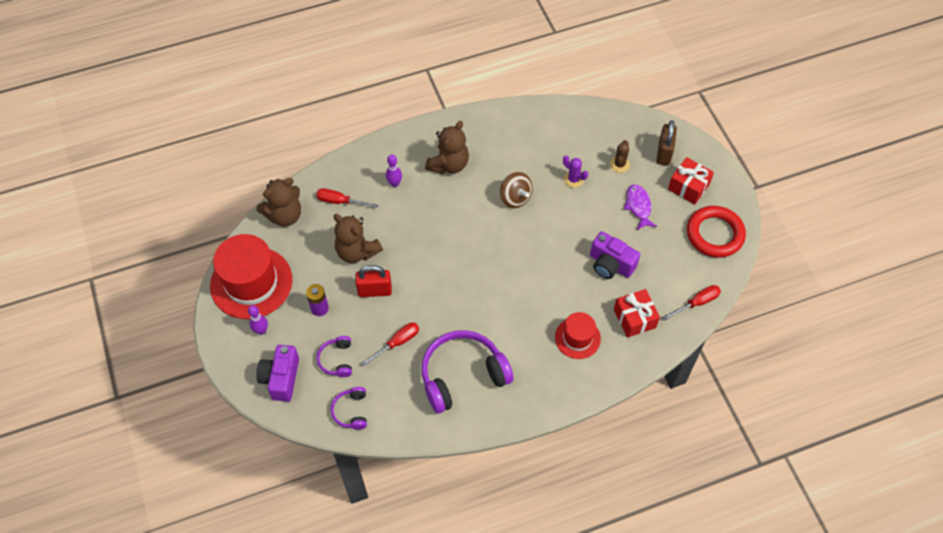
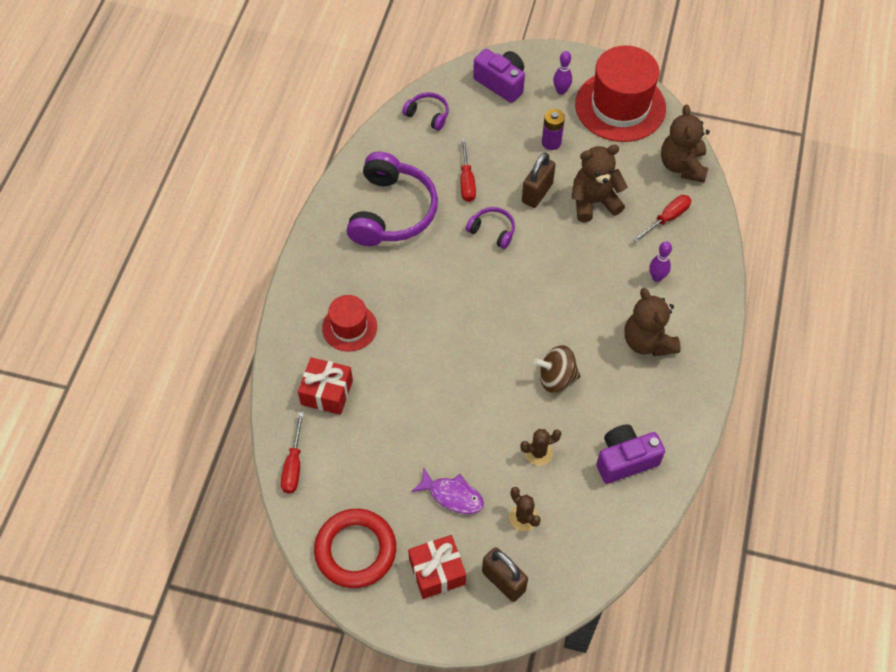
camera: 125 degrees right, 0 degrees up
purple headphones [317,336,352,377] -> purple headphones moved to [466,207,515,249]
red padlock [355,265,392,297] -> brown padlock [522,153,556,208]
purple cactus [563,156,588,188] -> brown cactus [520,429,562,466]
purple camera [590,231,640,279] -> purple camera moved to [596,424,665,484]

